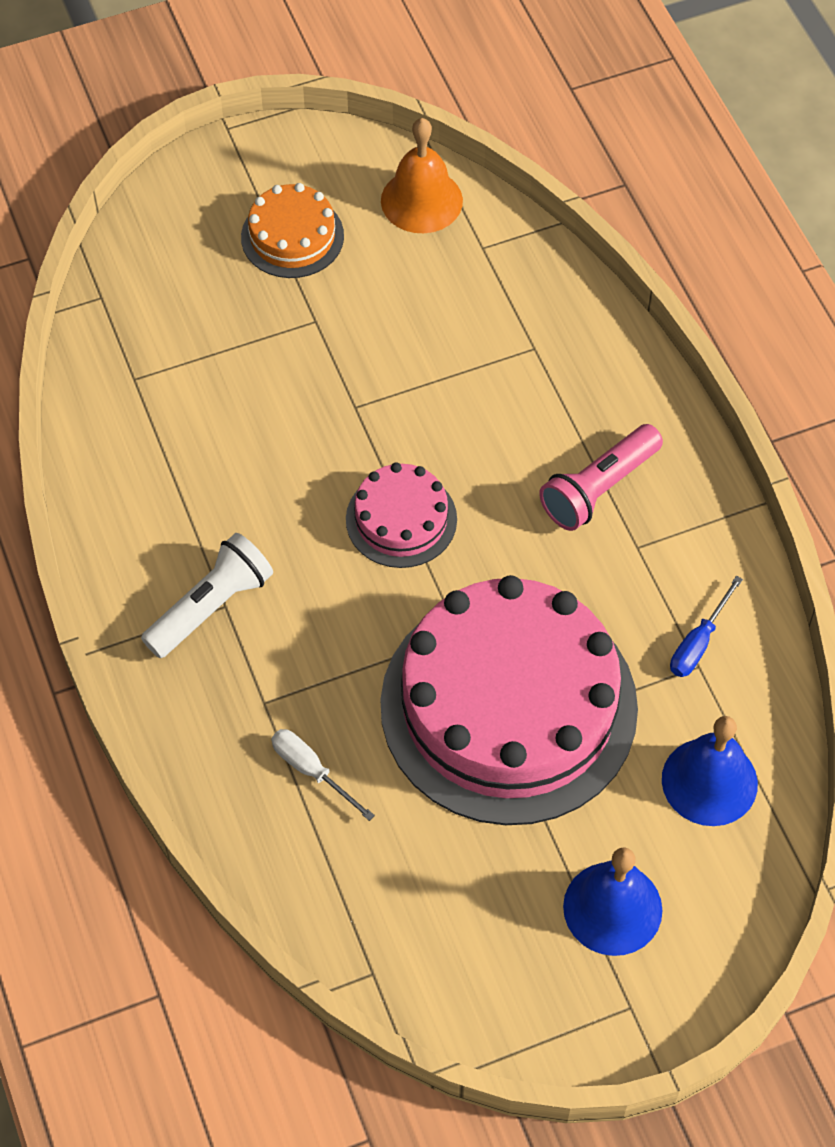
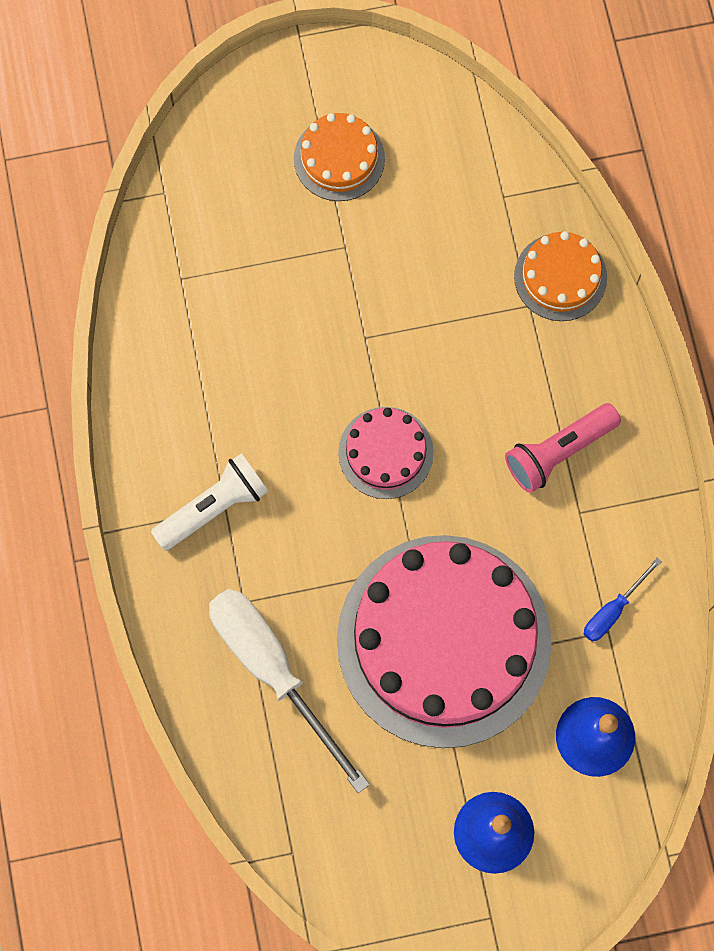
camera: 10 degrees right, 15 degrees up
white screwdriver [271,729,375,821] -> white screwdriver [209,589,370,793], size x2.19
orange bell [381,118,463,233] -> none
none -> orange cake [514,231,607,321]

